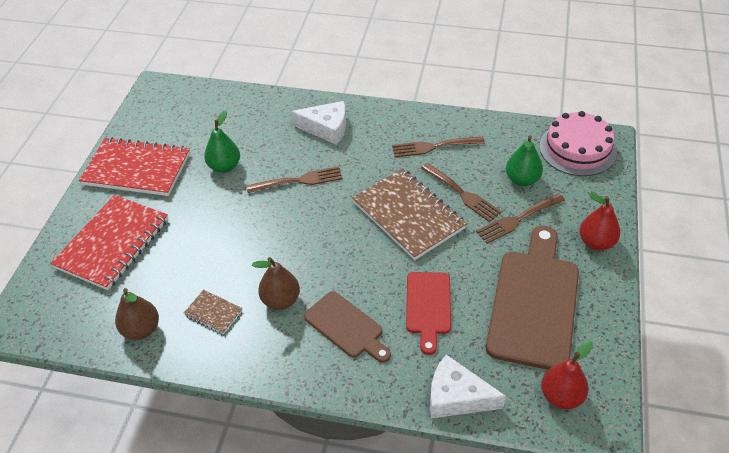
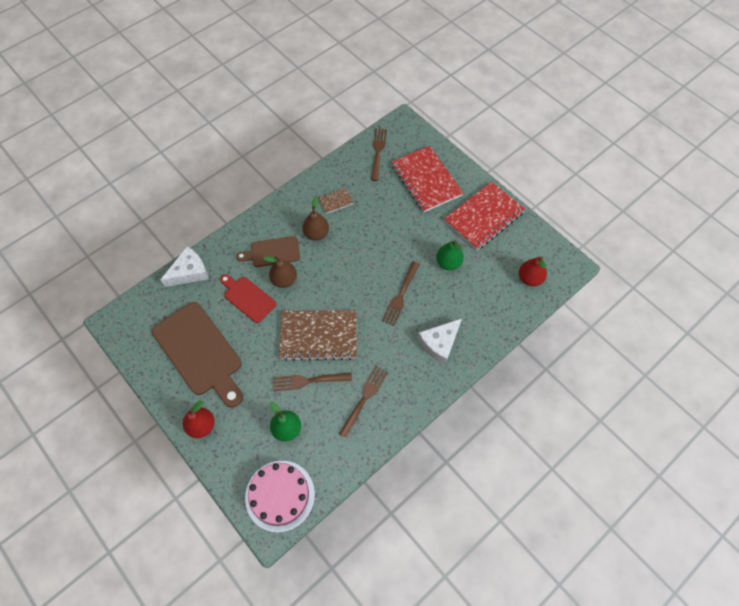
camera: 125 degrees right, 15 degrees up
brown pear [115,288,159,340] -> brown pear moved to [263,256,297,288]
brown fork [476,193,565,244] -> brown fork moved to [371,128,387,181]
red pear [541,341,593,409] -> red pear moved to [519,256,547,286]

